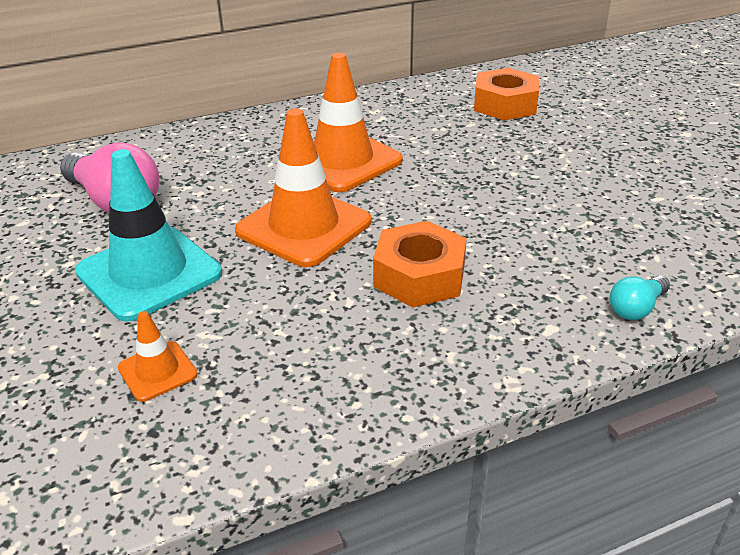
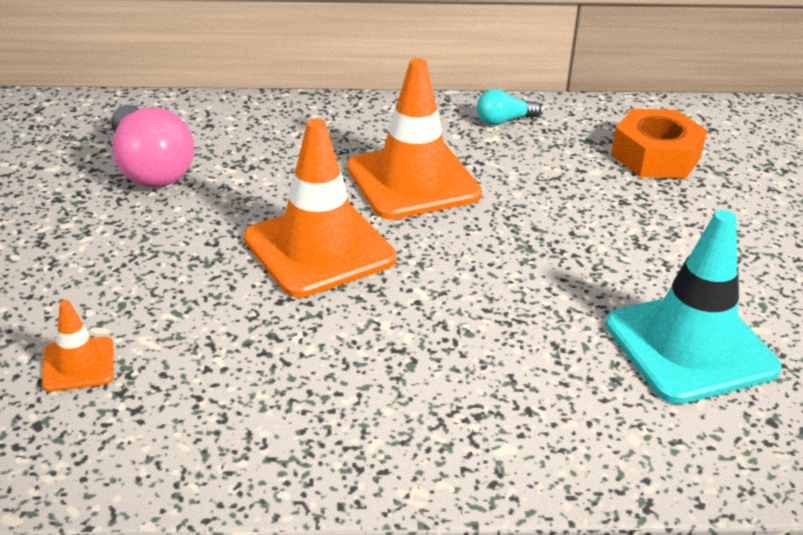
camera: 20 degrees right, 0 degrees up
turquoise traffic cone [75,149,222,322] -> turquoise traffic cone moved to [605,210,782,404]
orange nut [373,221,467,307] -> none
turquoise light bulb [610,275,670,320] -> turquoise light bulb moved to [477,89,541,125]

